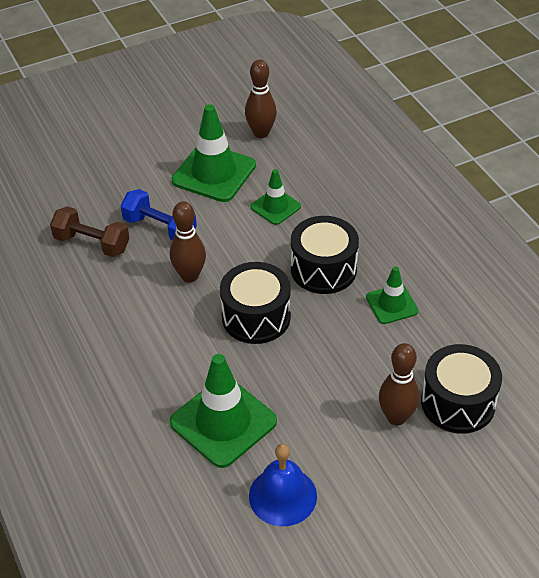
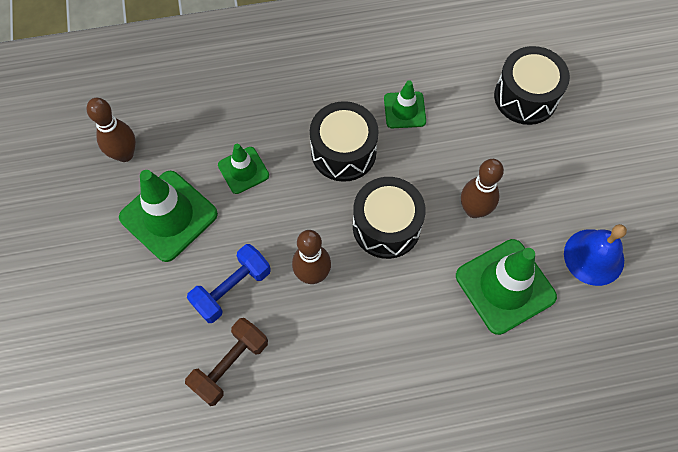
camera: 75 degrees left, 20 degrees up
brown bowling pin [379,343,420,425] -> brown bowling pin moved to [461,159,504,218]

